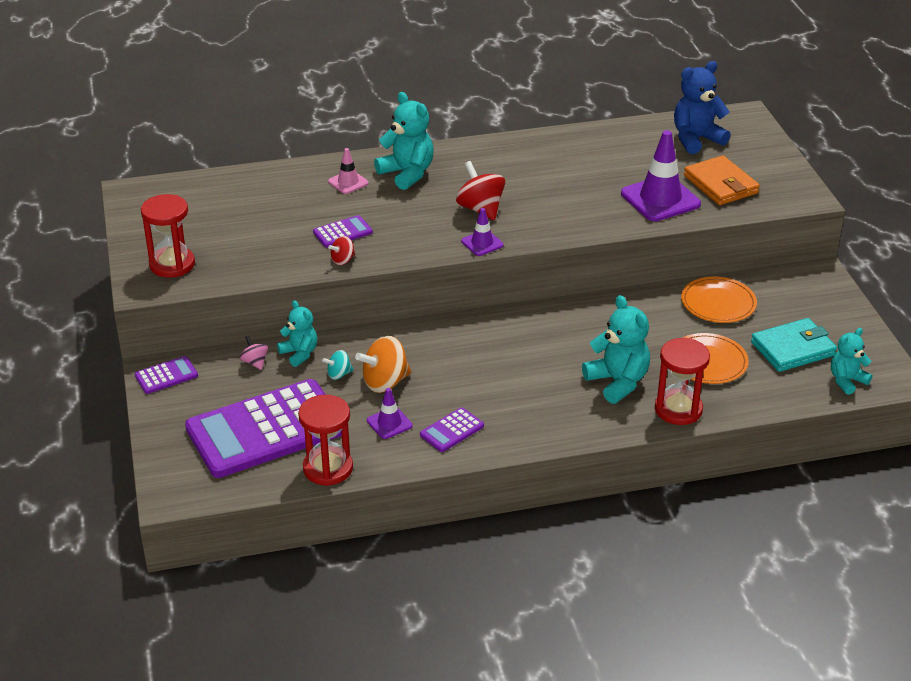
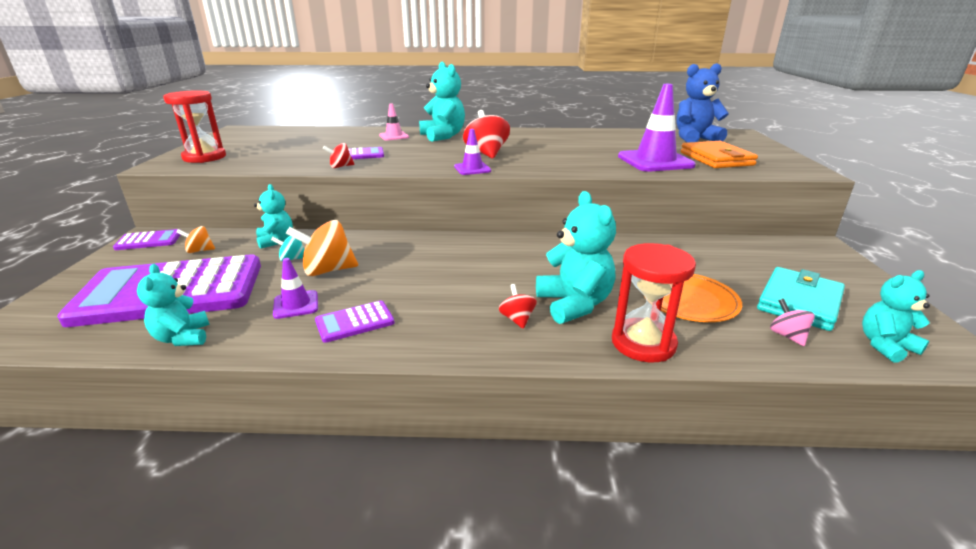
camera: 15 degrees right, 10 degrees down
pink spinning top [240,336,268,370] -> pink spinning top moved to [770,299,815,346]
red hourglass [298,395,353,486] -> turquoise teddy bear [137,264,209,346]
orange plate [681,277,757,323] -> none
turquoise wallet [751,318,837,372] -> turquoise wallet turned 45 degrees counterclockwise [757,267,845,331]
none -> orange spinning top [176,226,215,253]
none -> red spinning top [499,284,537,329]

